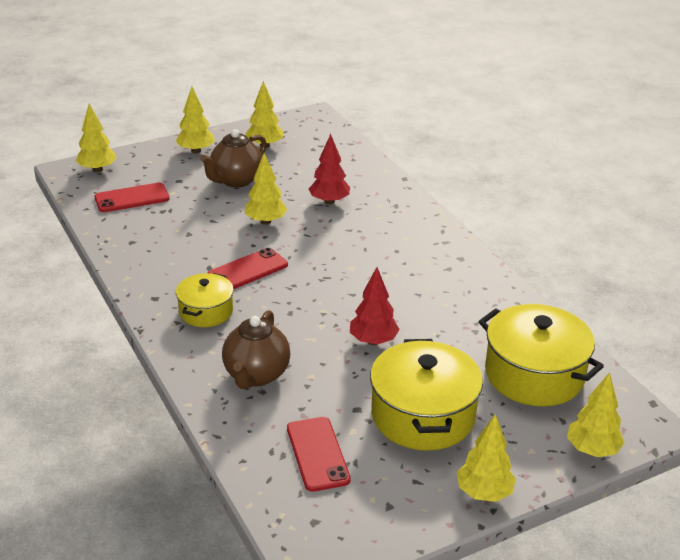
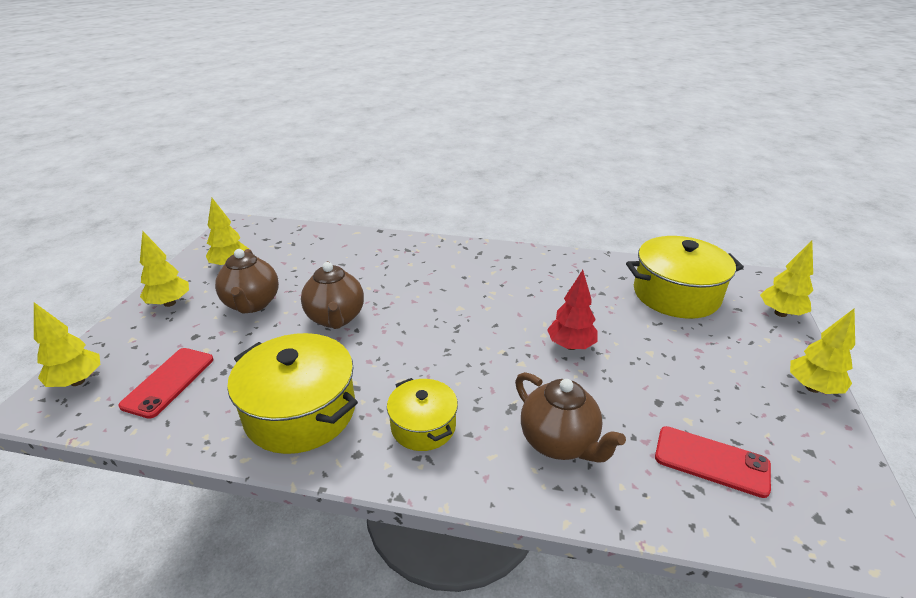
camera: 50 degrees left, 0 degrees up
red phone [208,248,288,289] -> none
yellow tree [245,153,287,225] -> brown teapot [301,261,364,329]
red tree [309,134,350,205] -> none
yellow pot [370,339,483,451] -> yellow pot moved to [227,333,358,454]

